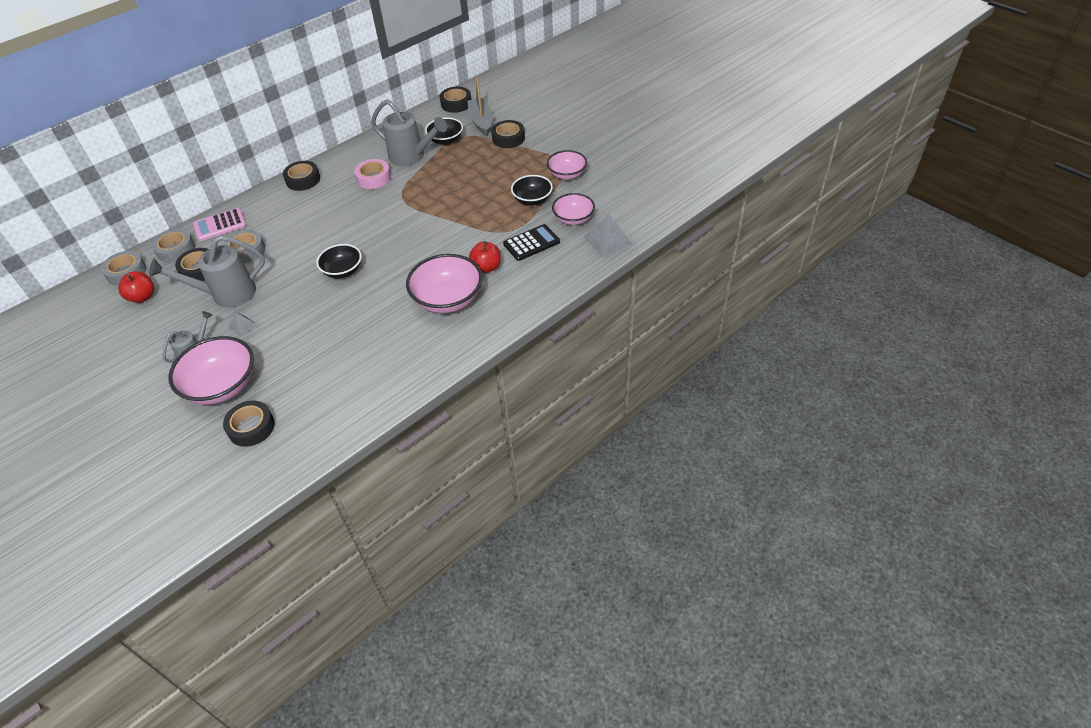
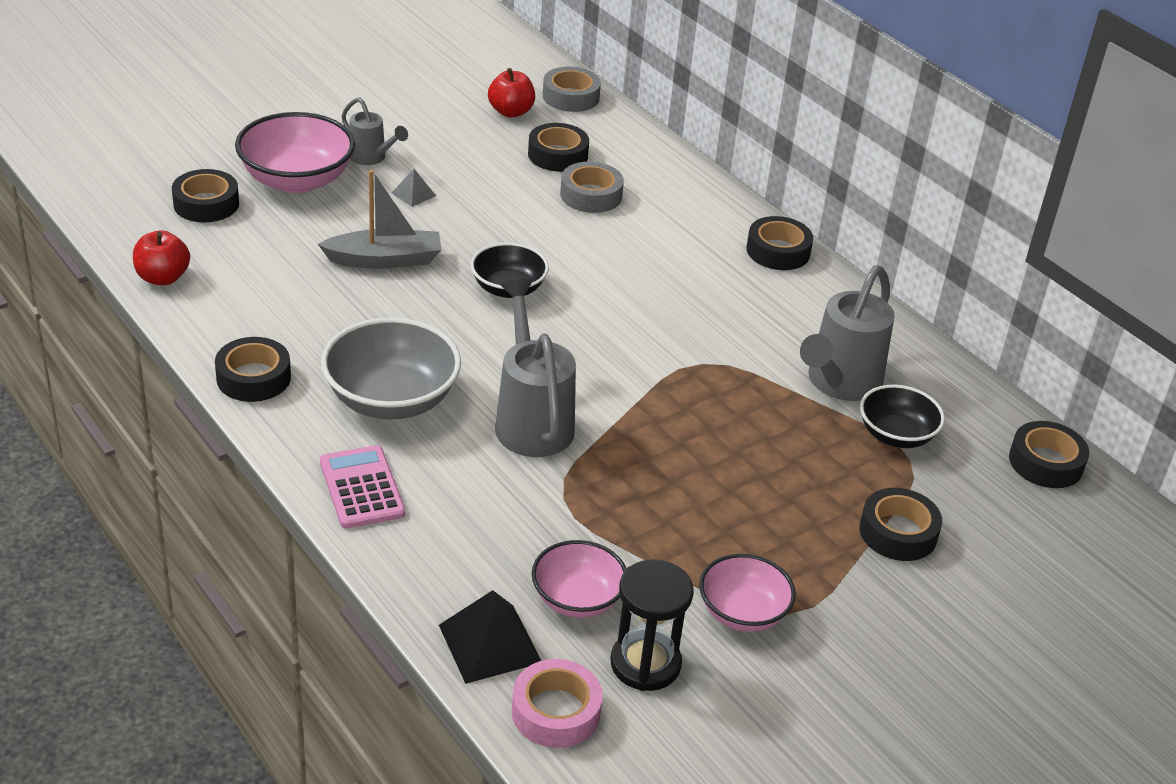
camera: 90 degrees right, 10 degrees down
grey watering can [149,235,265,308] -> grey watering can moved to [495,278,576,457]
grey tape [152,229,195,263] -> none
pink calculator [193,208,246,241] -> pink calculator moved to [320,445,405,528]
pink tape [354,159,391,189] -> pink tape moved to [512,659,603,748]
pink bowl [406,254,482,313] -> grey bowl [321,317,461,420]
grey boat [467,78,493,136] -> grey boat moved to [318,170,442,269]
red apple [469,241,501,273] -> red apple moved to [133,230,190,285]
black calculator [503,224,560,261] -> none
black bowl [511,175,553,205] -> none
grey pyramid [584,214,633,257] -> black pyramid [439,590,541,684]
none -> black tape [215,337,291,402]
none -> black hourglass [611,559,694,691]

